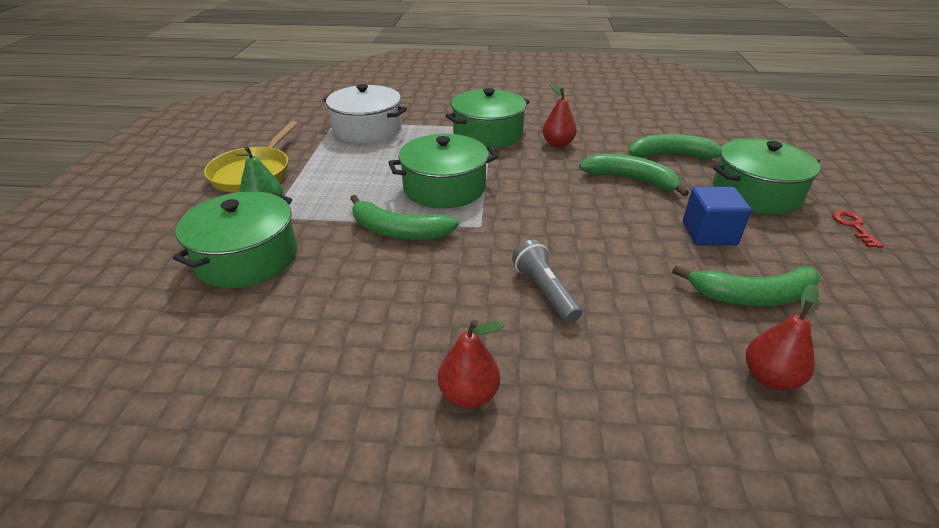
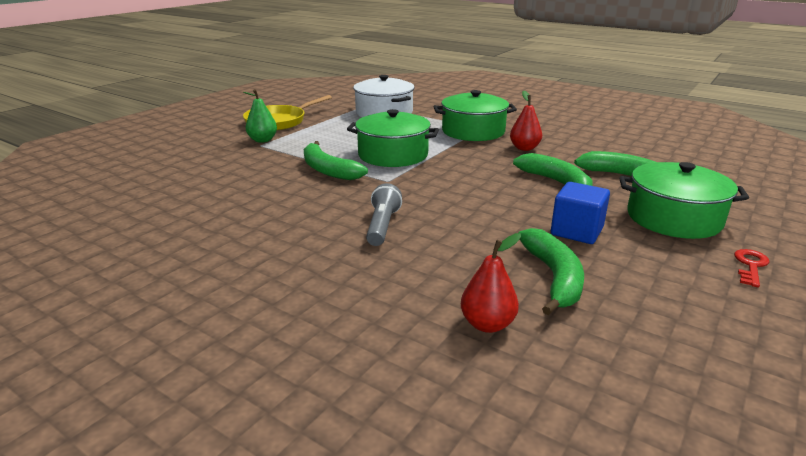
camera: 30 degrees right, 10 degrees down
green pot [173,191,297,288] -> none
red pear [438,320,504,408] -> none
green banana [672,265,820,306] -> green banana turned 120 degrees counterclockwise [519,228,584,315]

